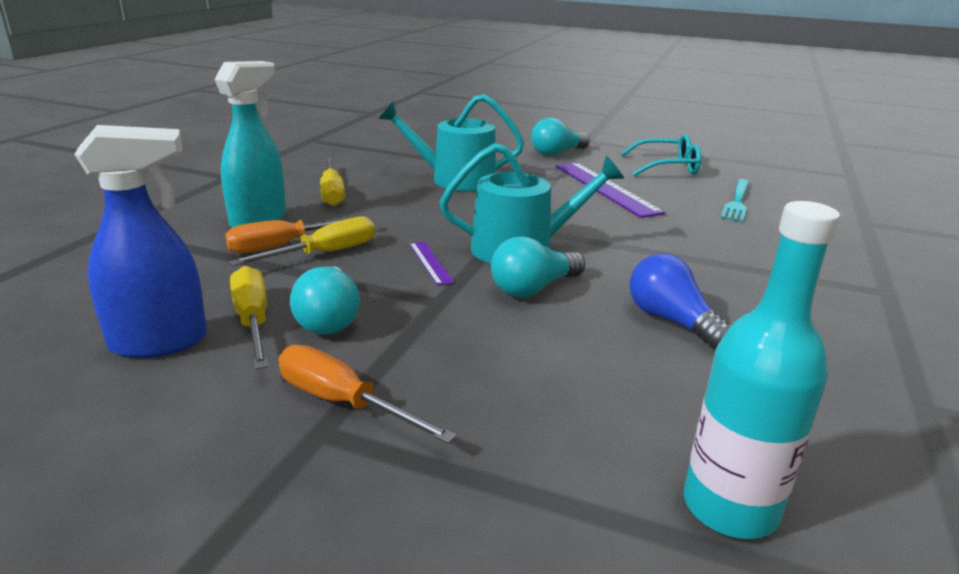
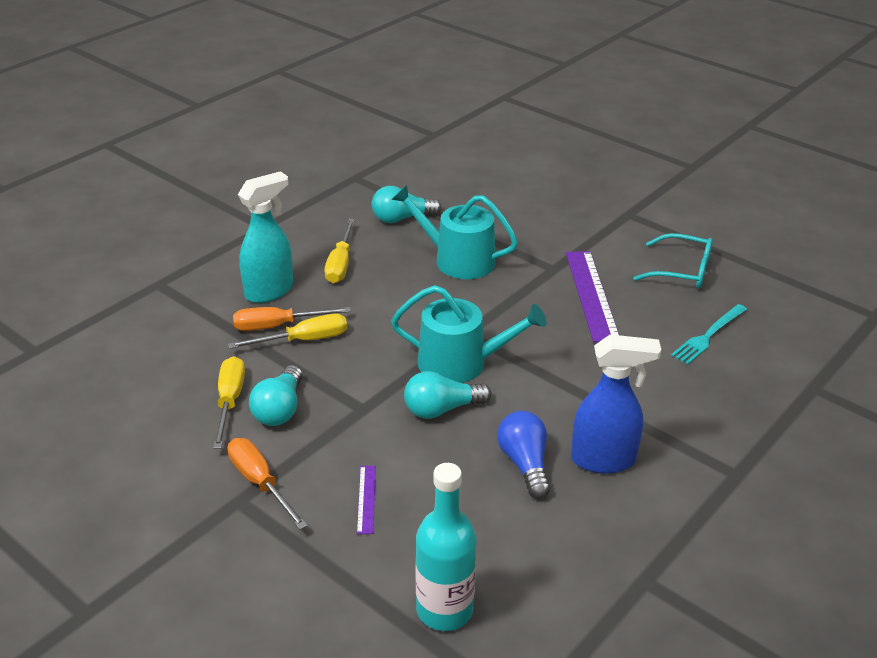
camera: 20 degrees right, 10 degrees up
blue spray bottle [74,125,207,358] -> blue spray bottle moved to [571,335,661,474]
purple ruler [409,241,454,286] -> purple ruler moved to [357,466,376,534]
turquoise light bulb [531,118,590,156] -> turquoise light bulb moved to [372,186,441,223]

